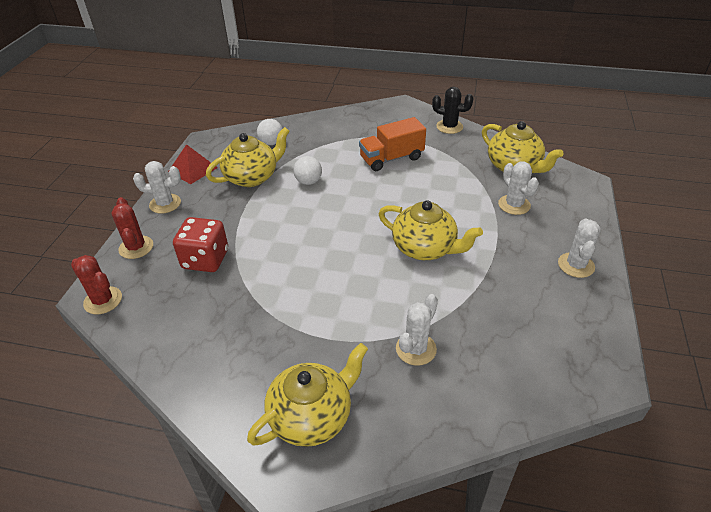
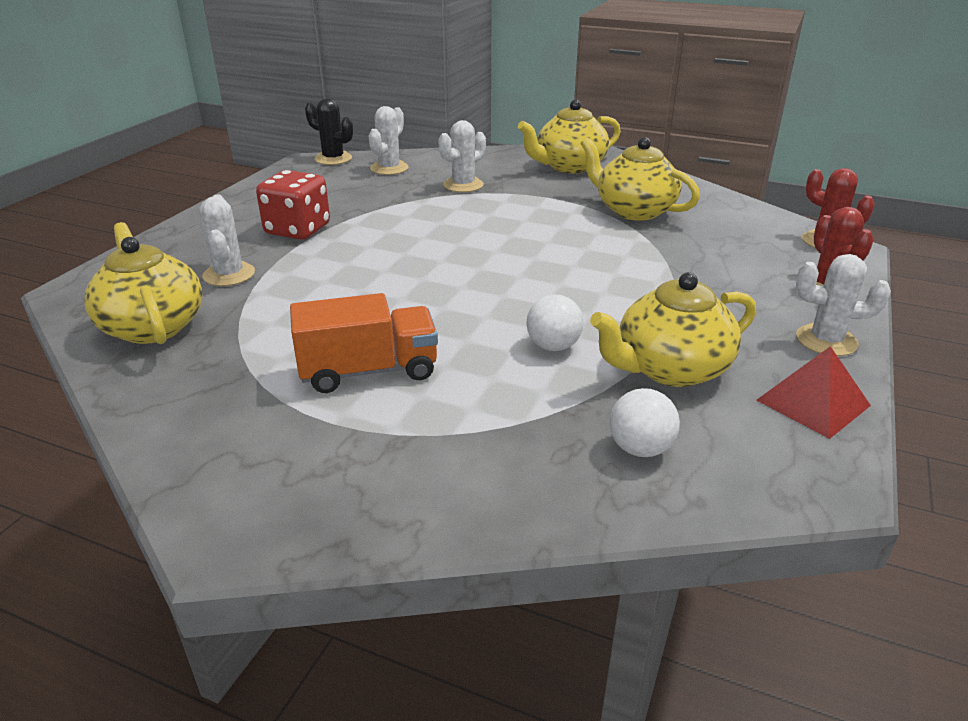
camera: 170 degrees left, 10 degrees down
red dice [173,217,228,272] -> red dice moved to [256,170,330,240]
yellow teapot [379,200,483,260] -> yellow teapot moved to [580,137,700,221]
black cactus [432,87,473,134] -> black cactus moved to [305,98,353,165]
white cactus [558,218,601,278] -> white cactus moved to [368,106,409,175]

